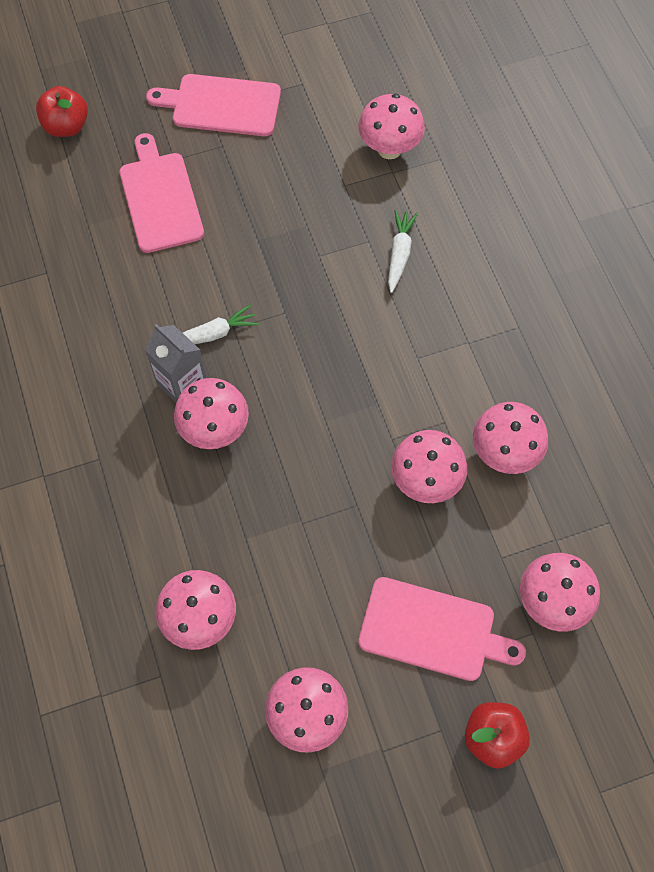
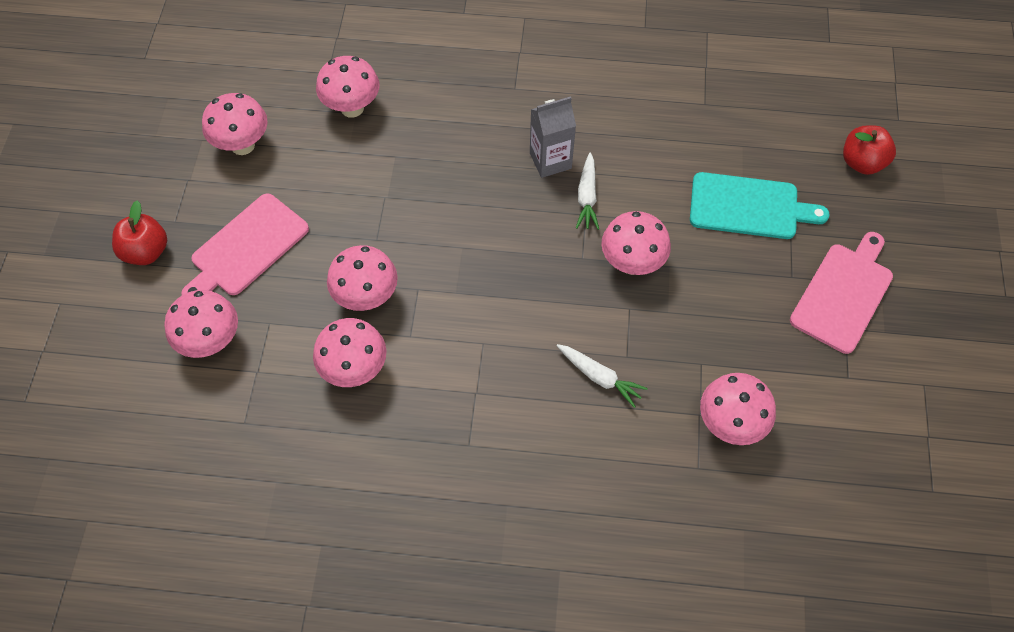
camera: 115 degrees right, 5 degrees down
pink cutting board [120,133,204,253] -> turquoise cutting board [690,172,830,239]
pink mushroom [174,378,249,449] -> pink mushroom moved to [601,211,671,275]

